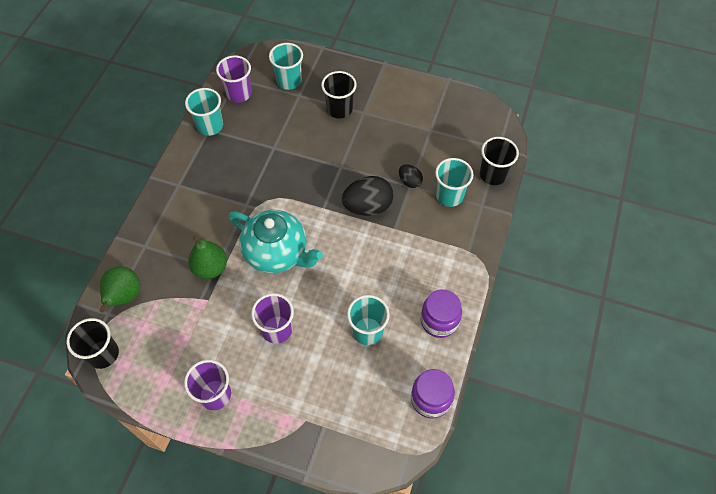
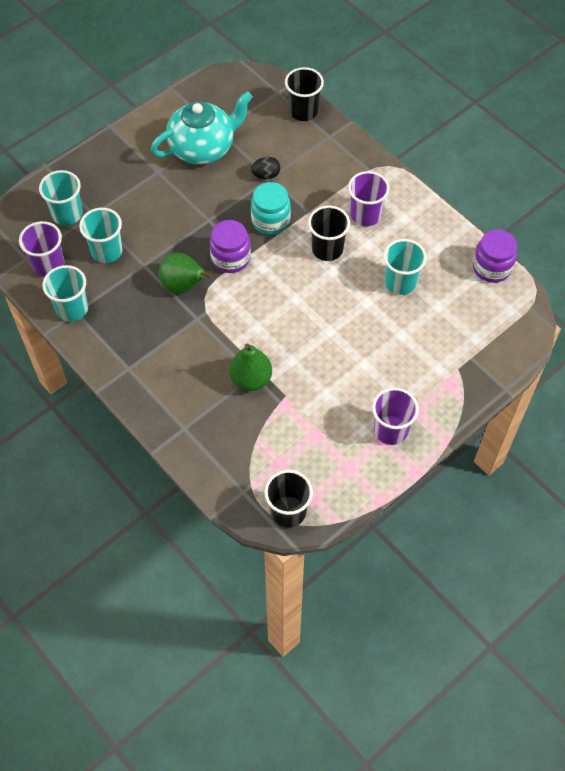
camera: 60 degrees left, 0 degrees up
green pear [100,266,140,313] -> green pear moved to [159,253,213,294]
turquoise teapot [229,210,323,273] -> turquoise teapot moved to [151,91,253,165]
purple cup [251,293,294,344] -> purple cup moved to [348,171,390,226]
black cup [321,71,357,119] -> black cup moved to [308,205,350,261]
black egg [342,176,394,216] -> turquoise jar [251,182,291,235]
purple jar [421,289,462,338] -> purple jar moved to [210,220,251,273]
turquoise cup [435,158,473,207] -> turquoise cup moved to [79,208,123,263]

